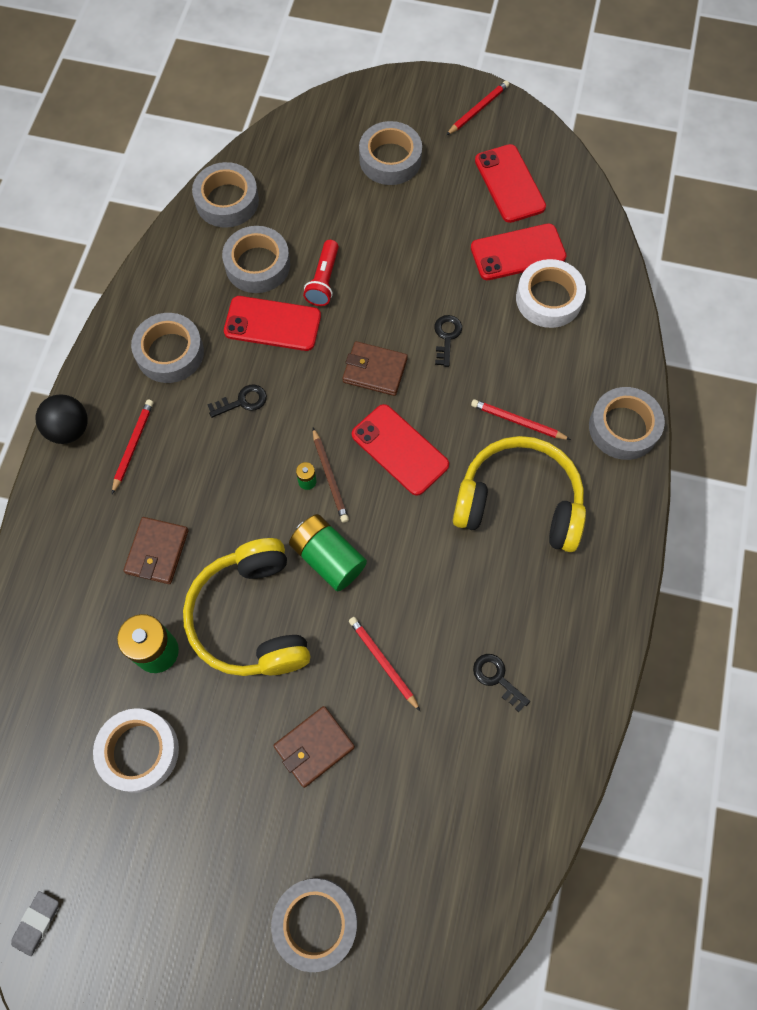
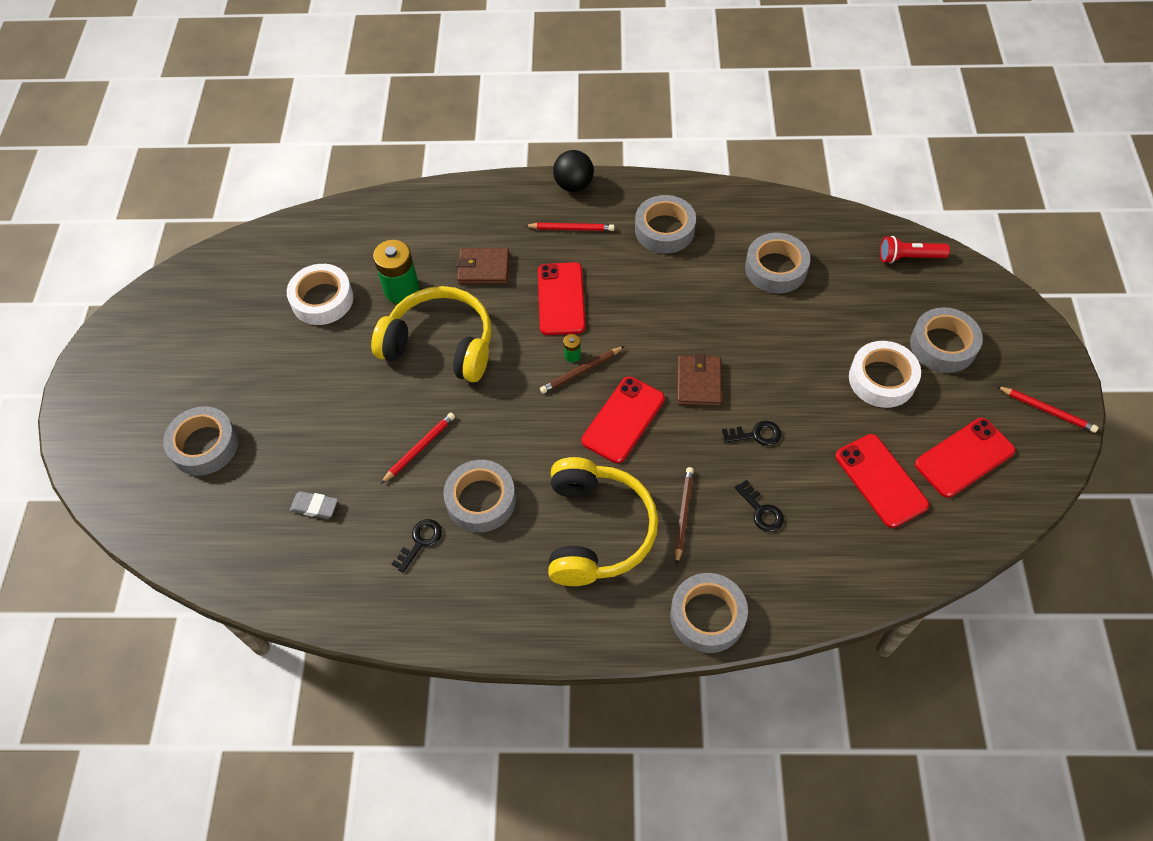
camera: 80 degrees right, 10 degrees down
grey eraser [11,891,59,956] -> grey eraser moved to [290,491,338,519]
yellow headphones [183,538,310,676] -> yellow headphones turned 45 degrees clockwise [371,286,492,382]
grey tape [192,162,259,228] -> grey tape moved to [443,460,516,532]
black key [207,384,267,418] -> black key moved to [735,480,784,532]
red phone [224,296,321,351] -> red phone moved to [538,262,585,335]
brown wallet [273,706,355,788] -> none
green battery [289,514,367,591] -> none
red flashlight [303,240,339,306] -> red flashlight moved to [880,236,950,263]
red pencil [471,399,571,440] -> brown pencil [675,467,694,565]
white tape [516,259,586,328] -> white tape moved to [849,341,921,408]

